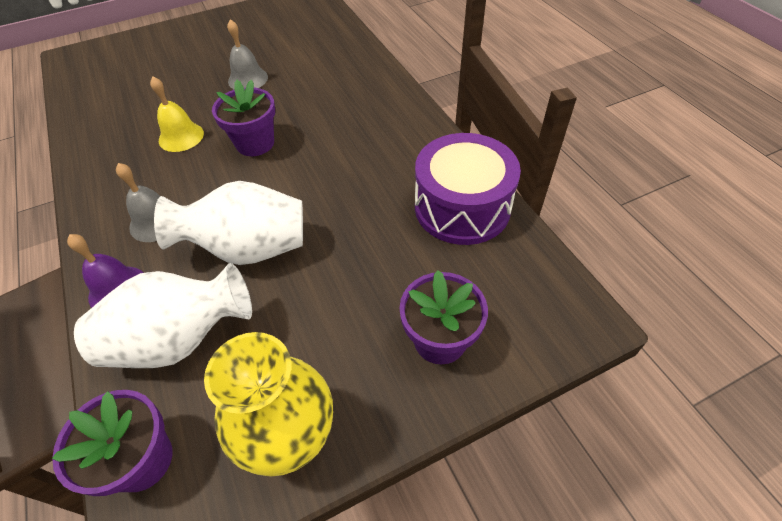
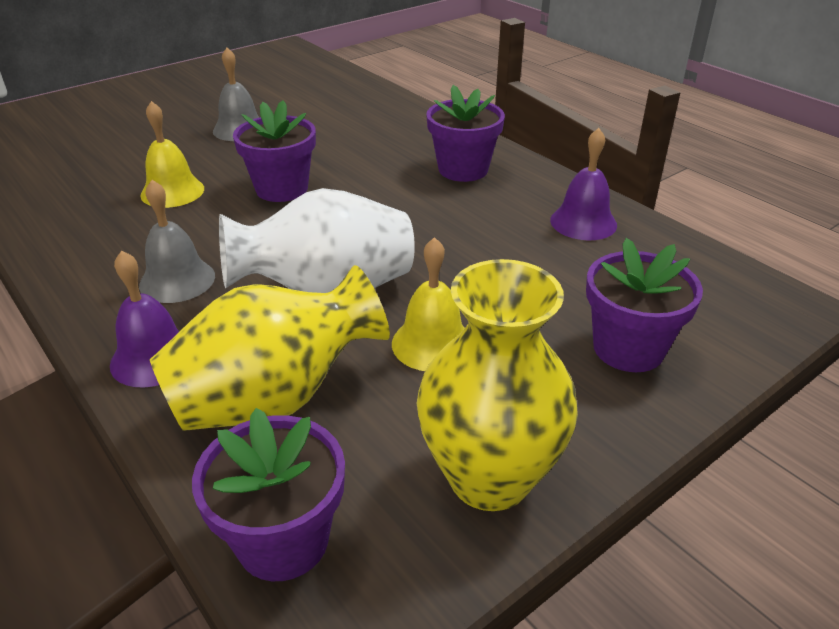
camera: 15 degrees left, 15 degrees down
white vase [74,263,252,368] -> yellow vase [150,265,390,431]
purple drum [415,133,521,245] -> purple bell [550,128,617,240]
none -> yellow bell [392,237,465,371]
none -> purple flower pot [426,85,505,182]

